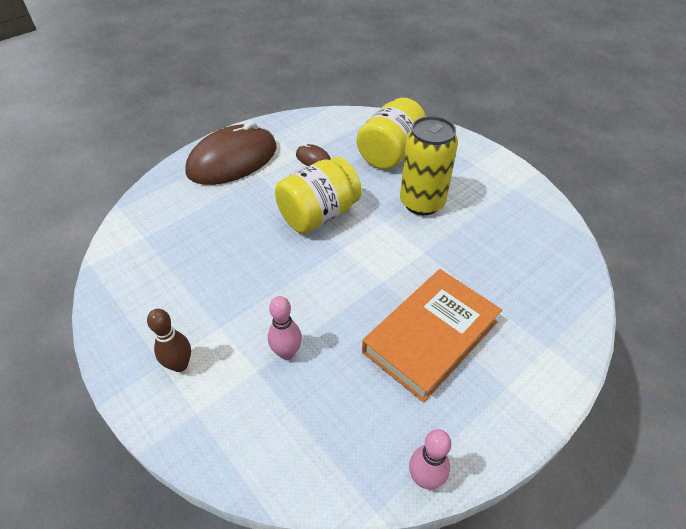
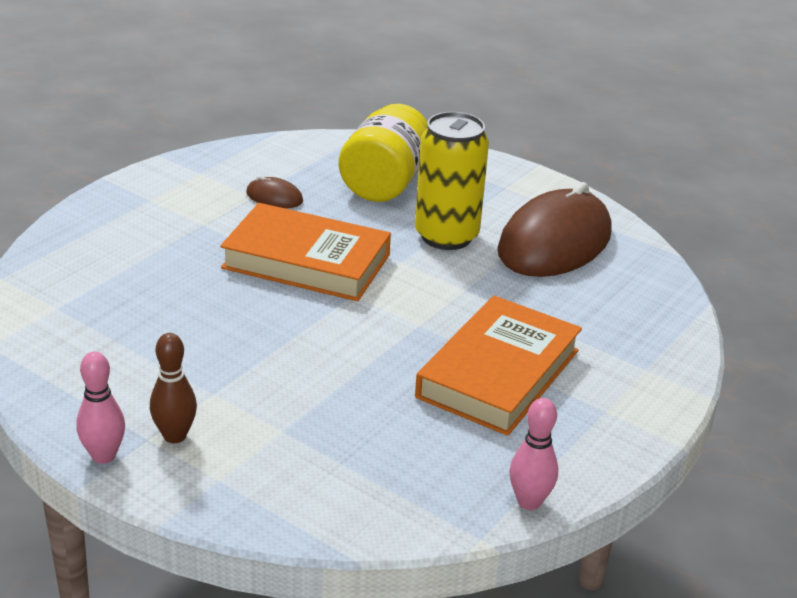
camera: 15 degrees left, 15 degrees down
brown mouse [185,121,276,185] -> brown mouse moved to [497,182,612,277]
pink bowling pin [268,296,302,360] -> pink bowling pin moved to [76,351,125,464]
yellow jar [275,157,362,234] -> orange book [220,203,391,301]

